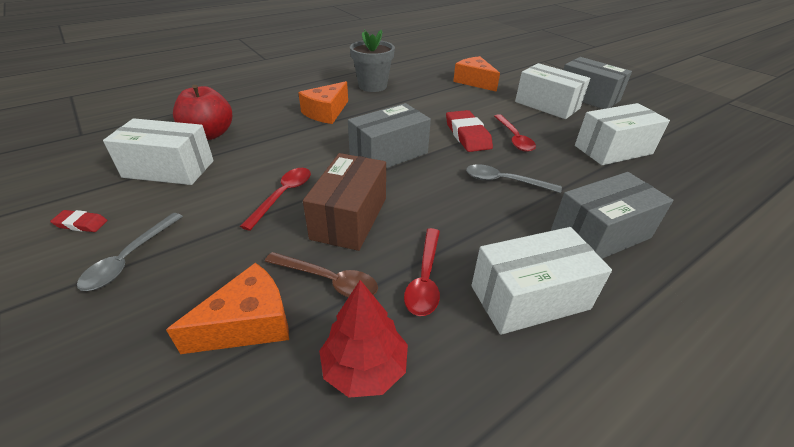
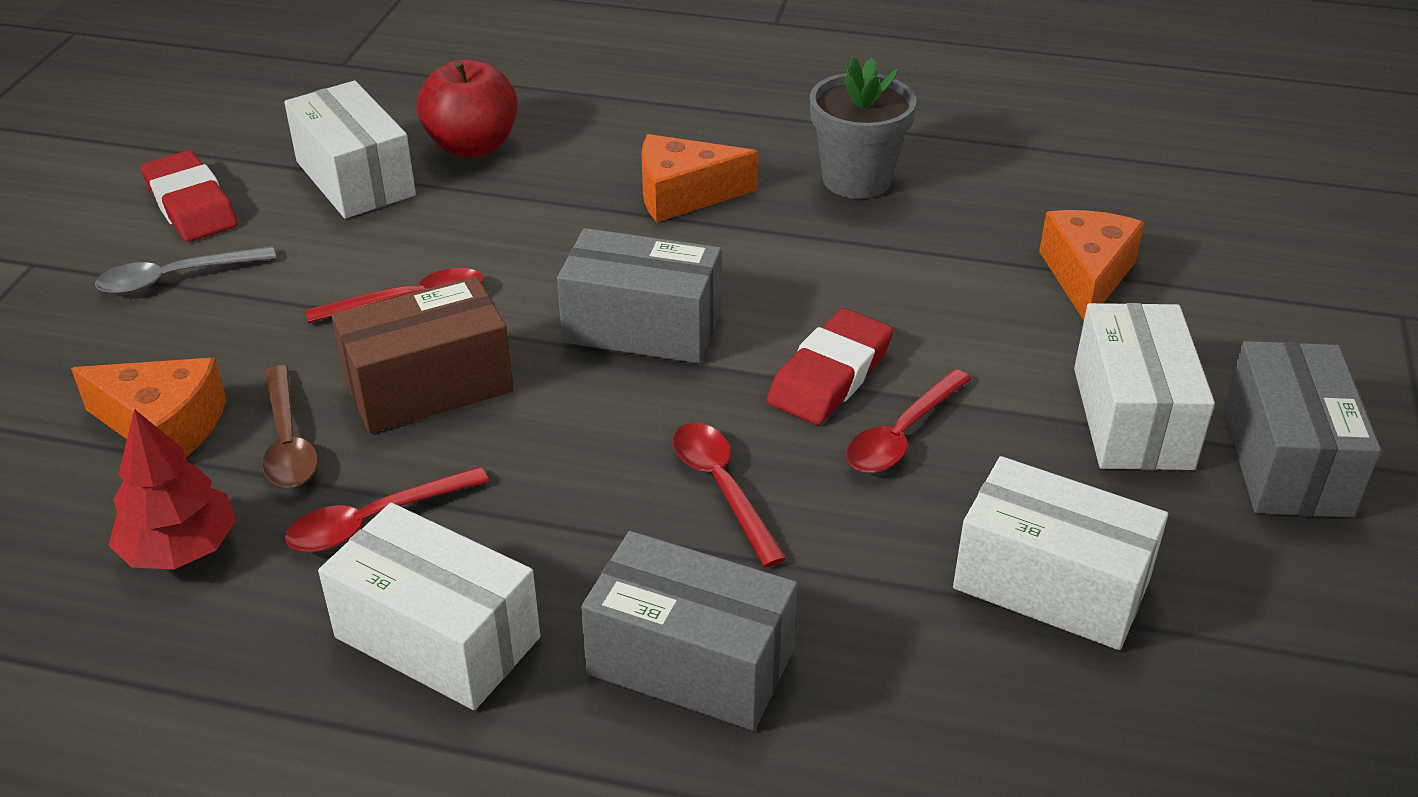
camera: 50 degrees right, 0 degrees up
red eraser [50,210,108,232] -> red eraser [141,150,238,242], size x1.93
grey spoon [466,164,562,193] -> red spoon [673,423,787,567]

